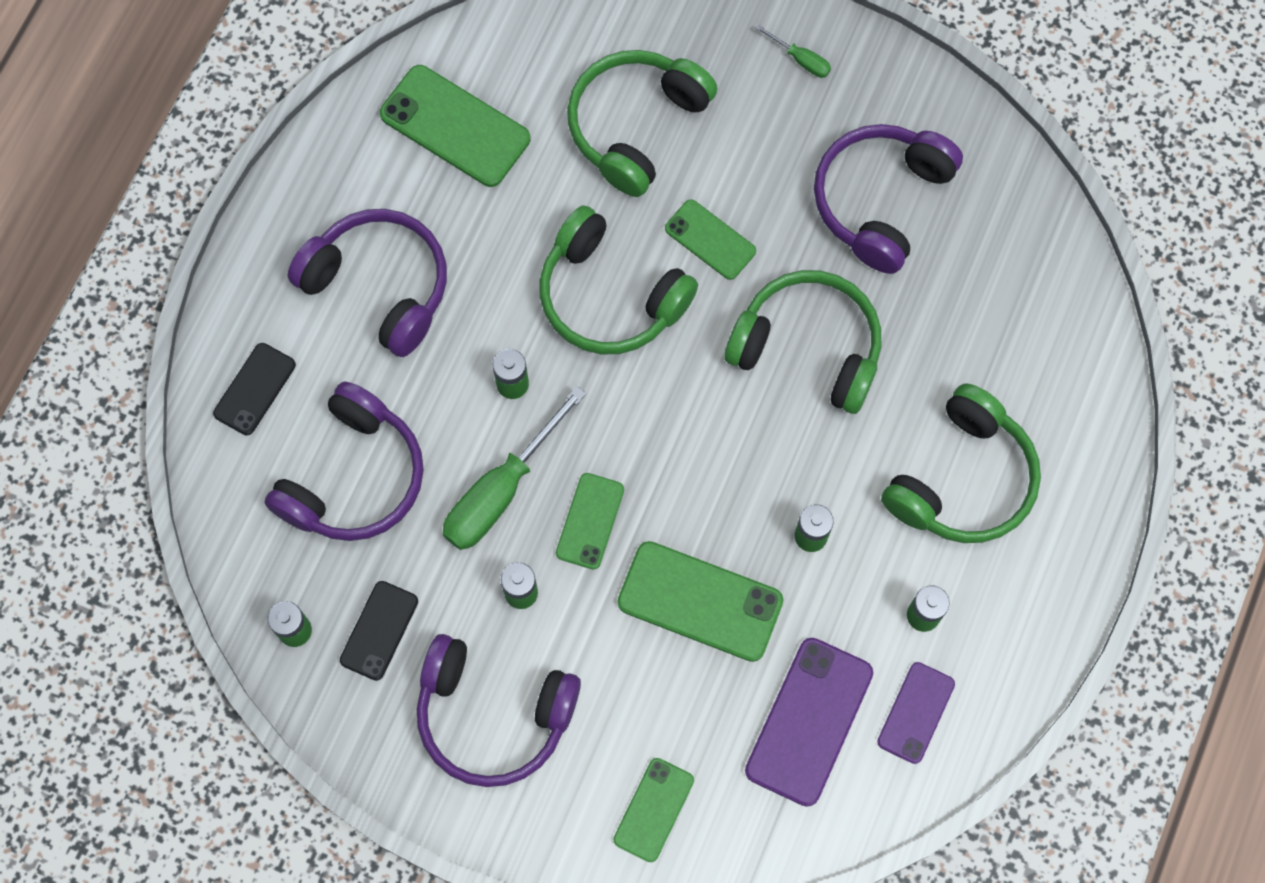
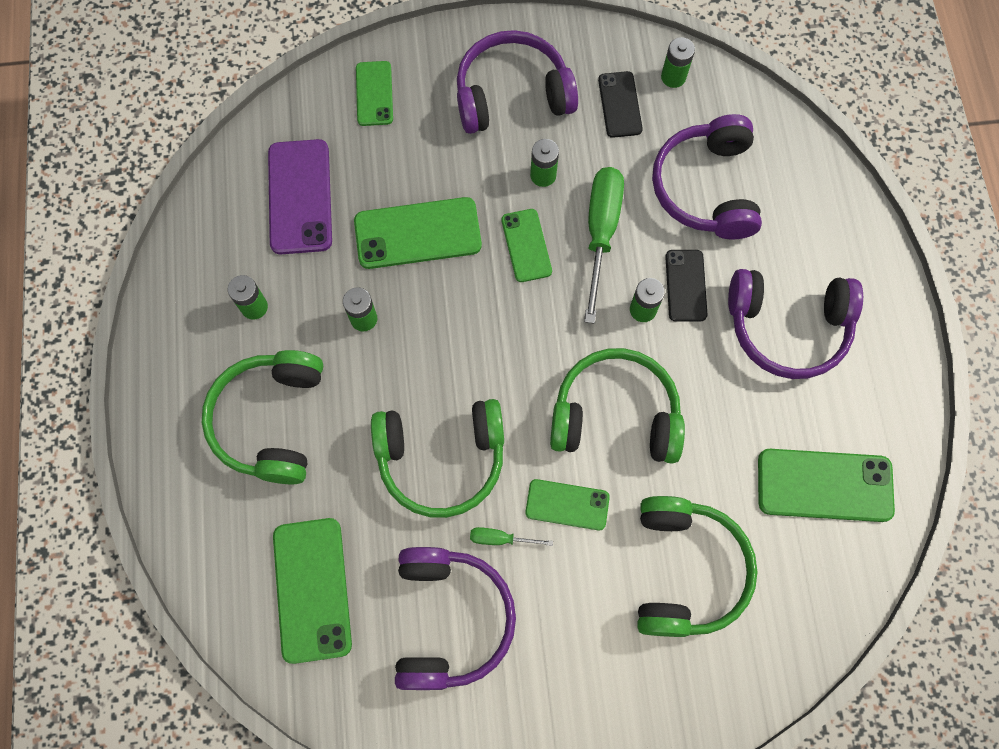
camera: 150 degrees right, 0 degrees up
black phone [213,343,296,435] -> black phone moved to [665,250,708,322]
green screwdriver [755,25,831,78] -> green screwdriver moved to [470,527,553,546]
purple phone [877,662,955,764] -> none
none -> green phone [273,518,352,664]

